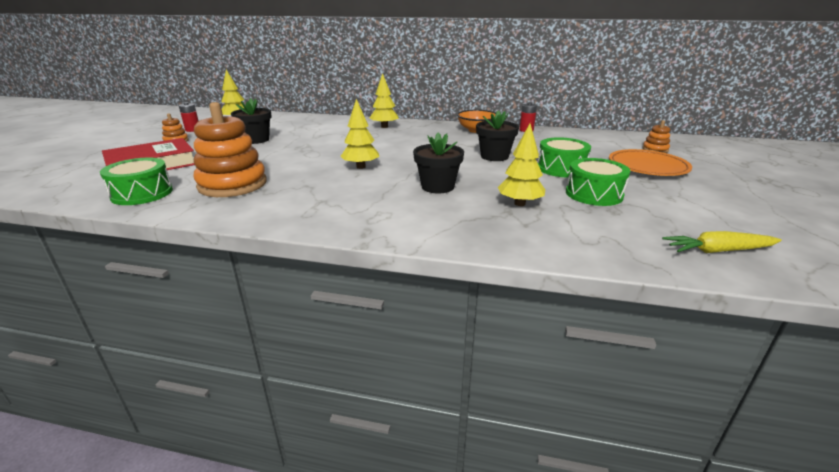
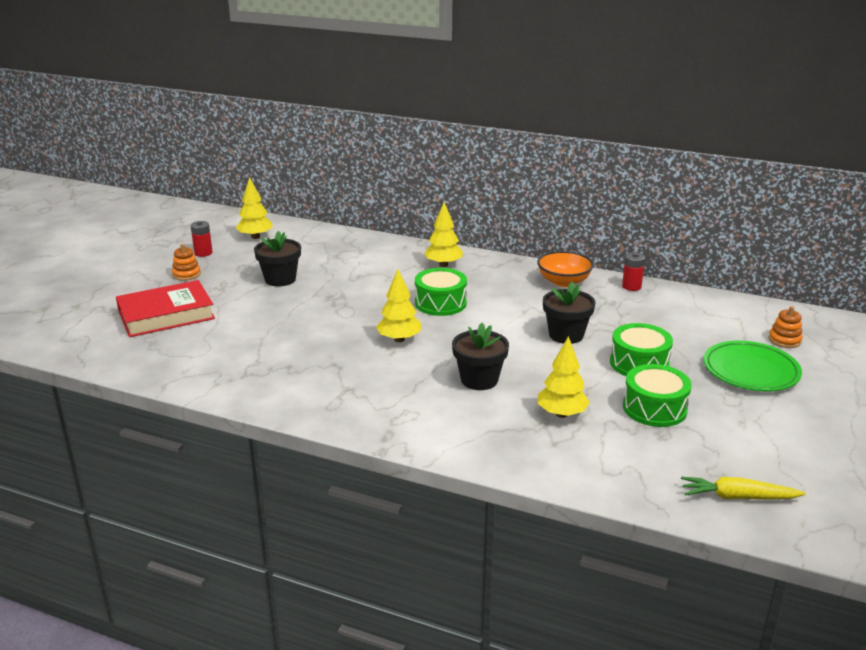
camera: 10 degrees right, 0 degrees up
green drum [100,158,173,205] -> green drum moved to [415,268,467,316]
orange stacking toy [194,102,267,197] -> none
orange plate [609,149,692,176] -> green plate [704,341,802,391]

